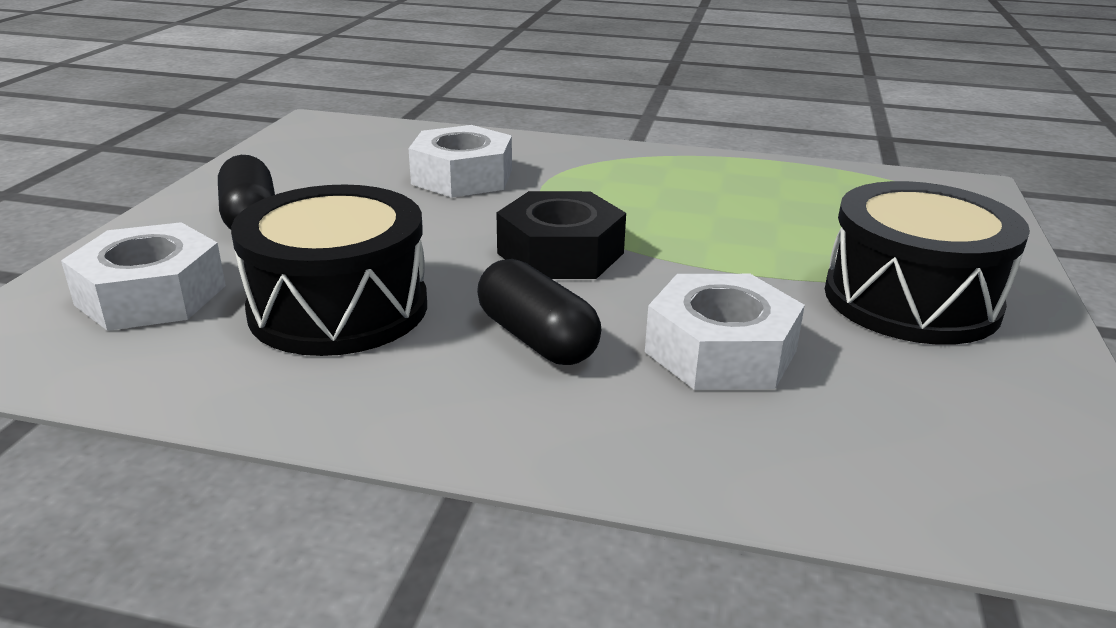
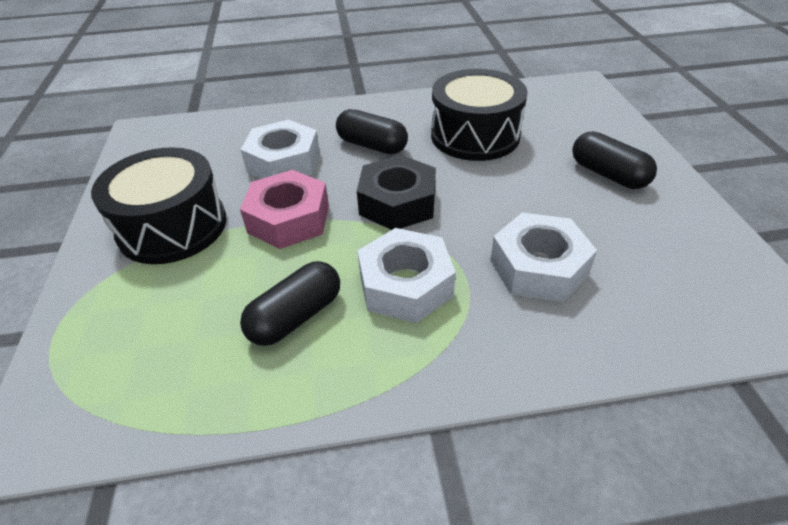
camera: 160 degrees right, 15 degrees up
white nut [61,222,226,331] -> white nut moved to [357,228,456,323]
none -> pink nut [240,170,329,249]
none -> black capsule [240,261,340,346]

